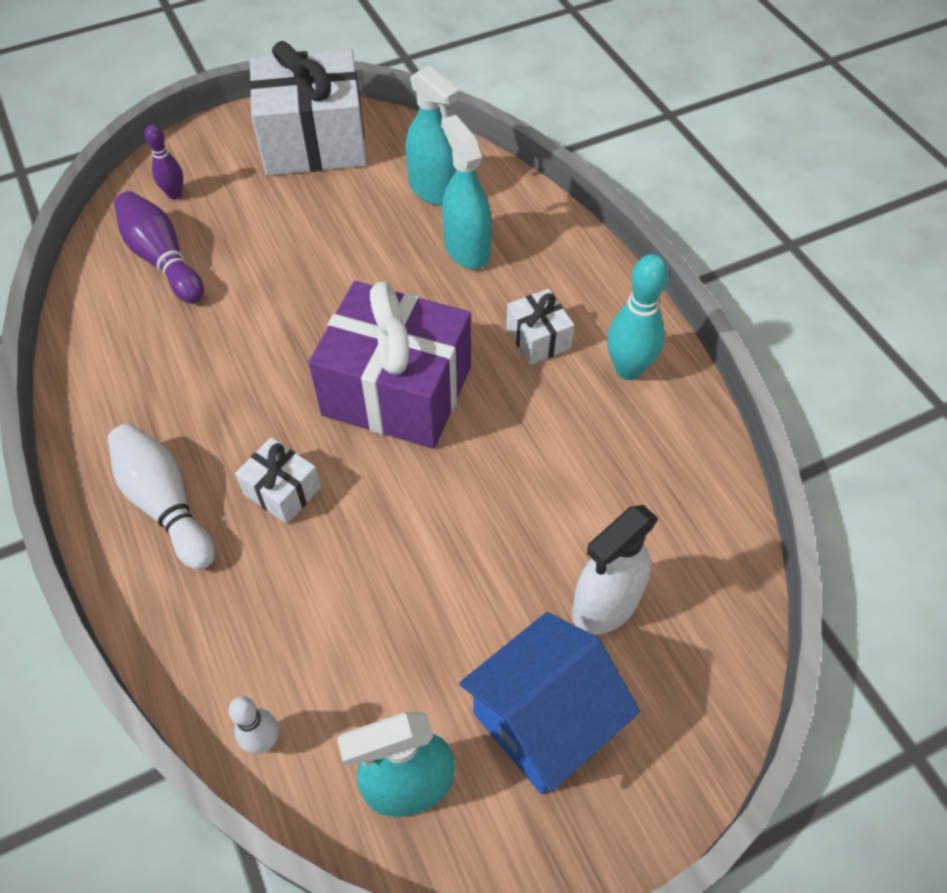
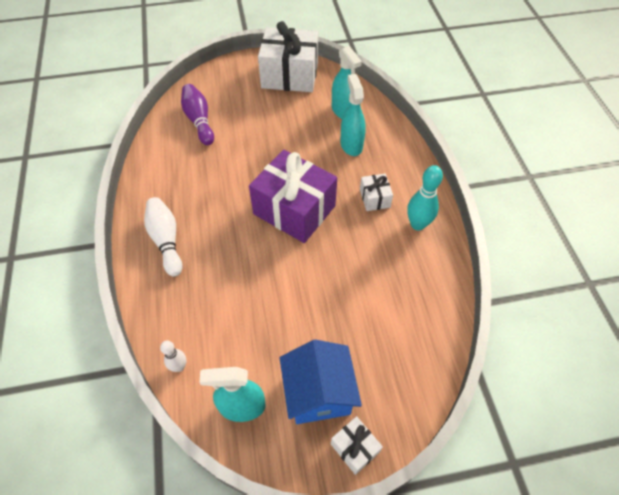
camera: 15 degrees right, 0 degrees up
purple bowling pin [145,125,183,199] -> none
white gift [235,437,321,524] -> white gift moved to [331,416,383,475]
blue house [459,612,640,795] -> blue house turned 75 degrees counterclockwise [280,340,362,424]
white spray bottle [572,505,658,635] -> none

